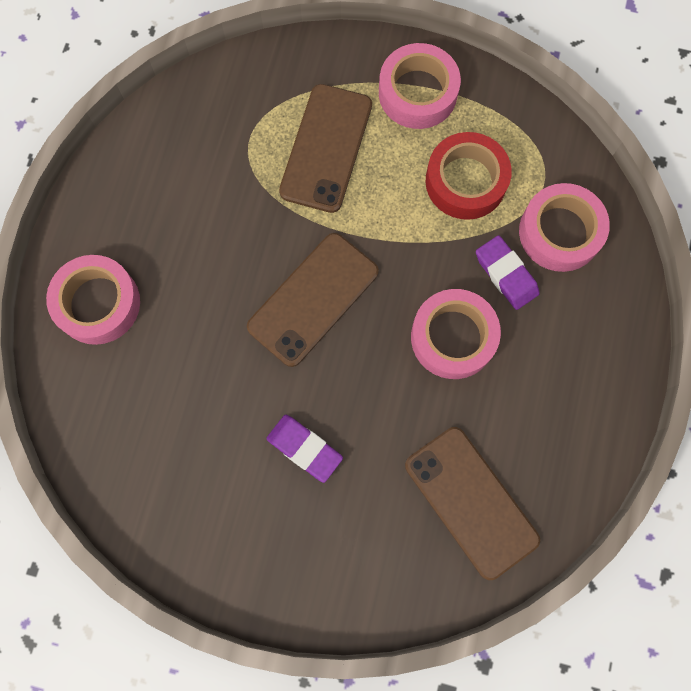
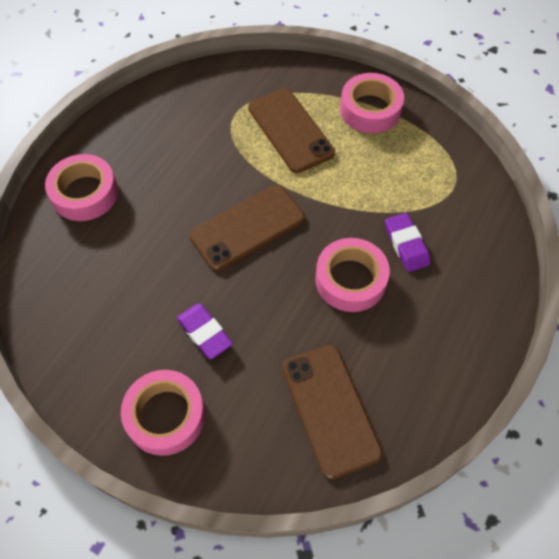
camera: 15 degrees right, 15 degrees down
brown phone [279,84,372,213] -> brown phone turned 60 degrees counterclockwise [248,88,335,173]
red tape [426,132,512,220] -> none
pink tape [519,183,610,272] -> pink tape moved to [121,370,205,456]

